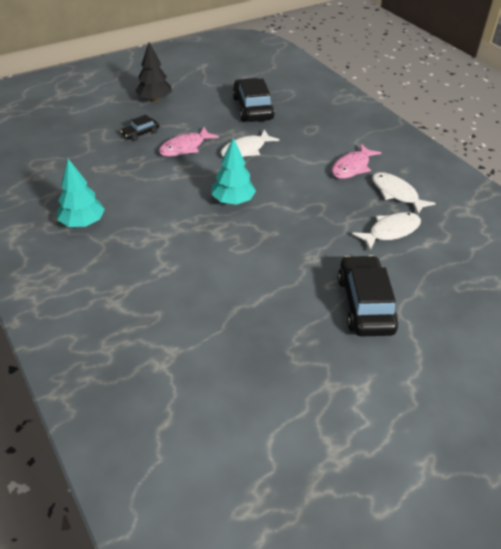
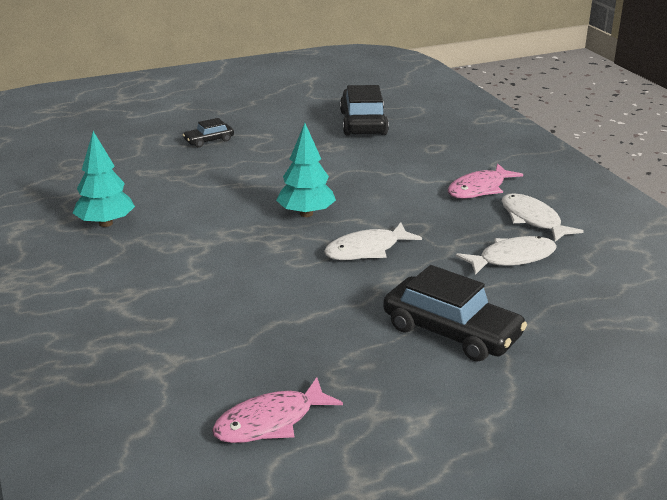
camera: 10 degrees right, 15 degrees down
black tree [135,42,172,102] -> none
pink fish [159,127,219,157] -> pink fish moved to [212,377,343,443]
white fish [220,129,280,157] -> white fish moved to [324,223,422,260]
black car [338,255,399,336] -> black car turned 120 degrees clockwise [383,265,527,362]

